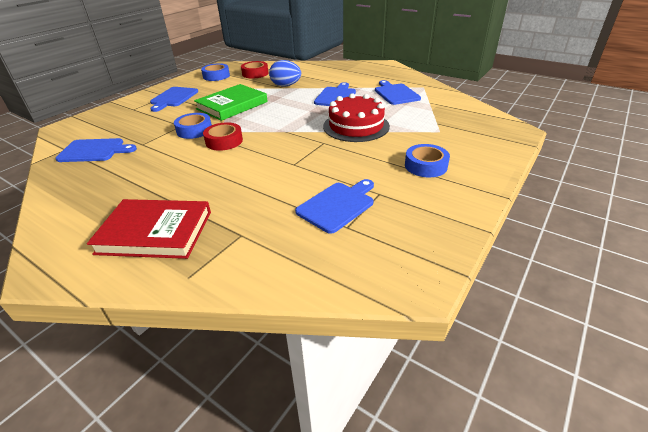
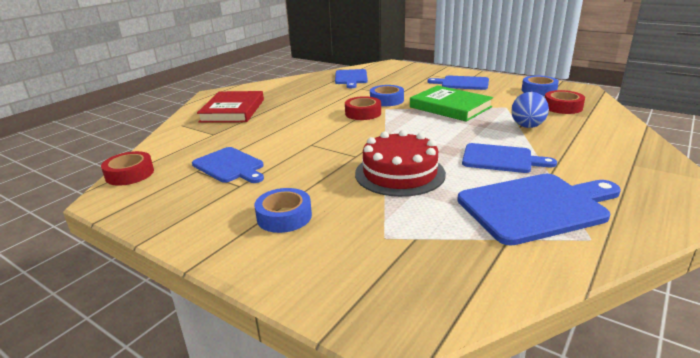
camera: 90 degrees right, 10 degrees down
blue cutting board [375,80,421,105] -> blue cutting board [457,174,621,246], size x1.55
none -> red tape [101,151,154,186]

